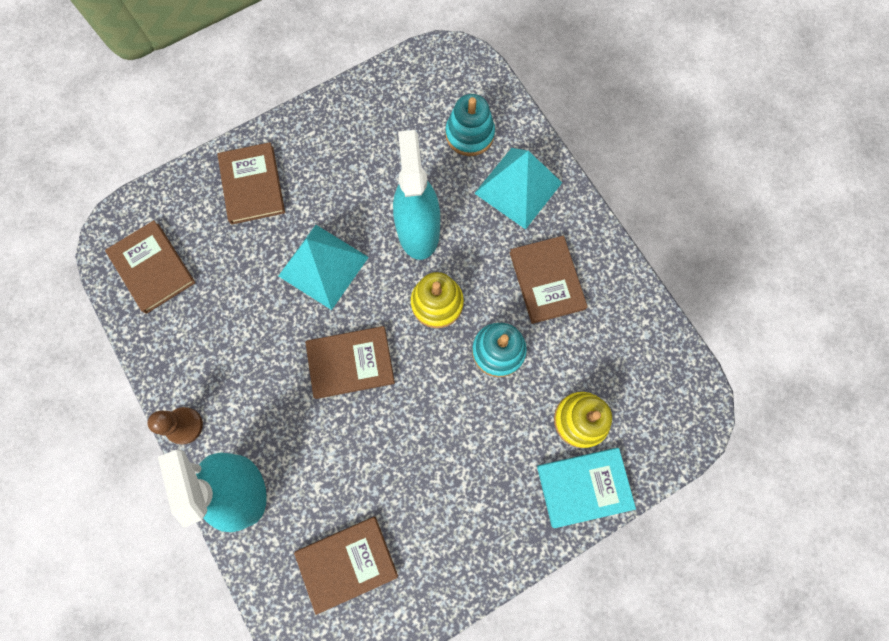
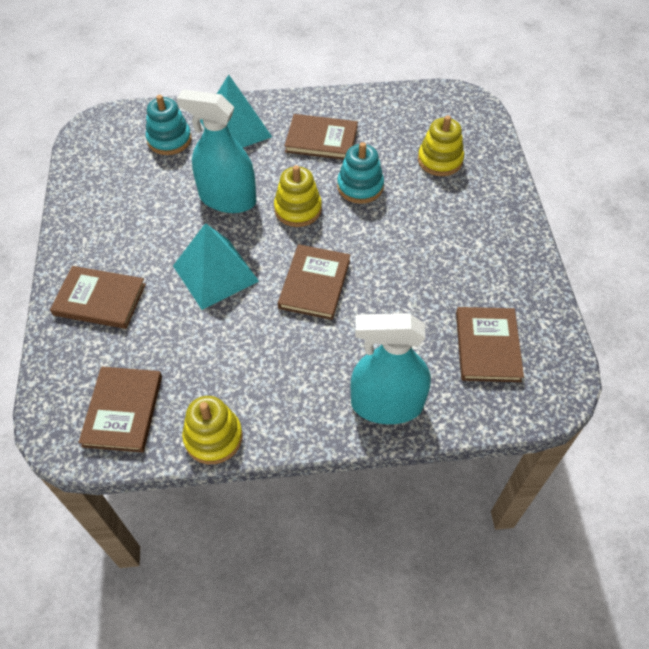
camera: 65 degrees left, 20 degrees down
brown book [105,220,195,314] -> brown book turned 75 degrees counterclockwise [78,367,162,453]
brown pawn [147,407,203,444] -> none
turquoise book [537,448,636,528] -> none
none -> yellow stacking toy [182,396,243,464]

